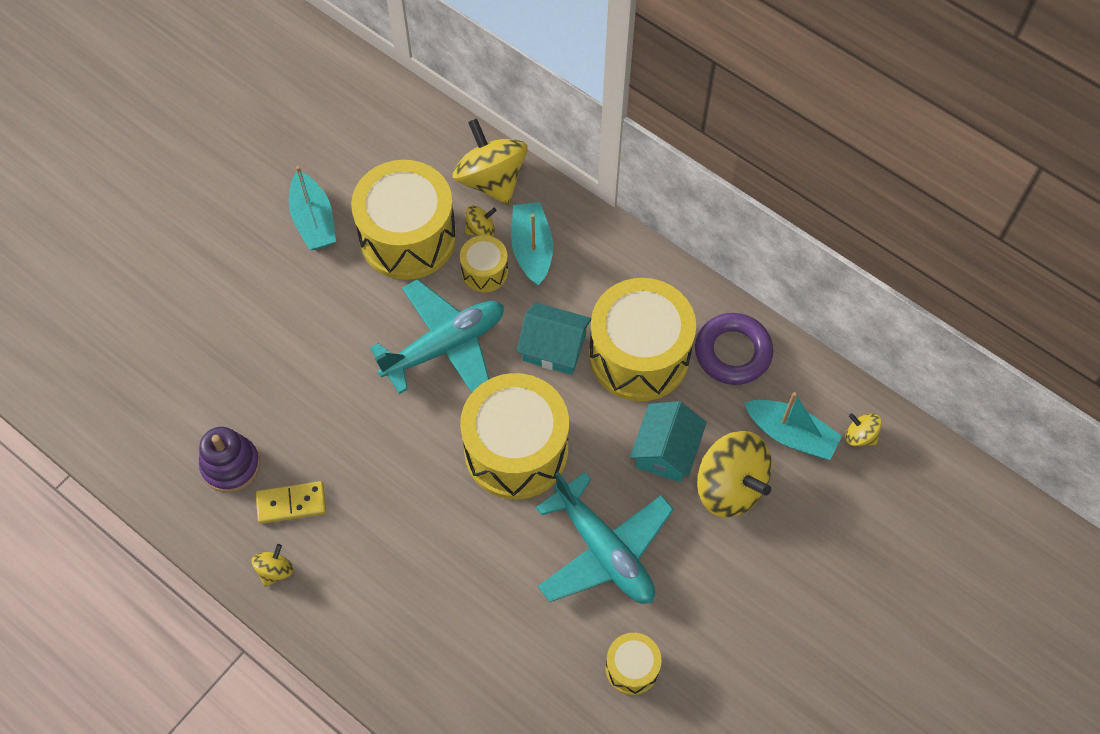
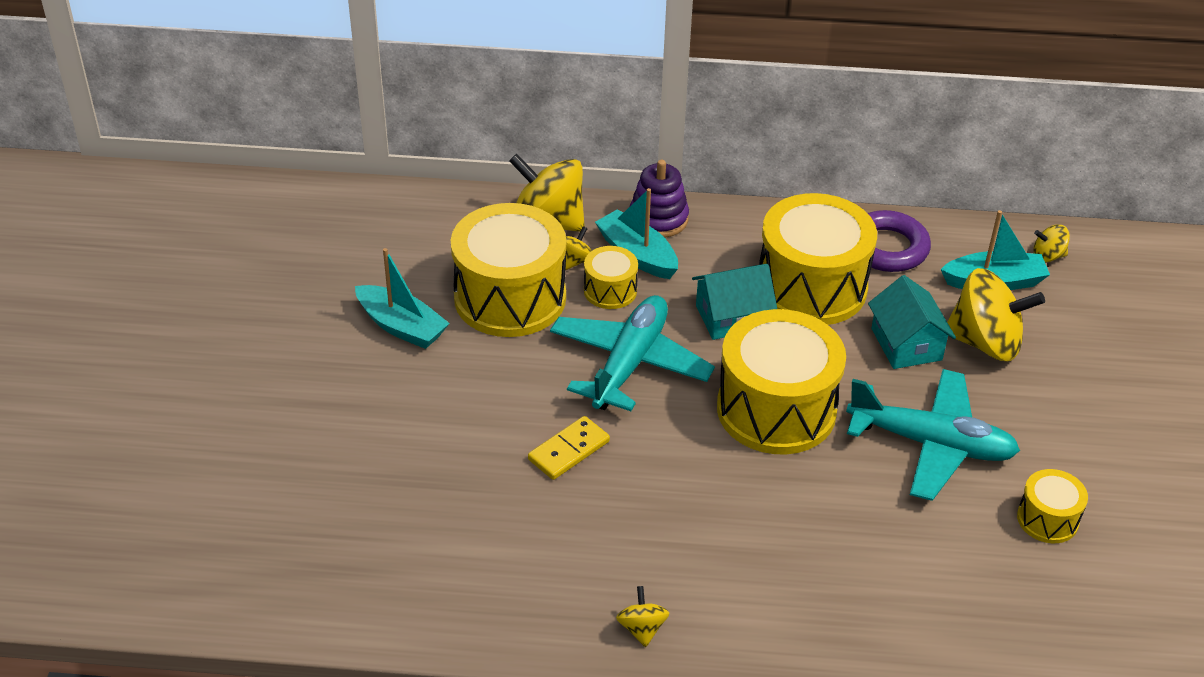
camera: 35 degrees left, 20 degrees down
purple stacking toy [199,427,260,493] -> purple stacking toy moved to [630,160,689,238]
yellow domino [256,481,326,524] -> yellow domino moved to [528,416,610,480]

